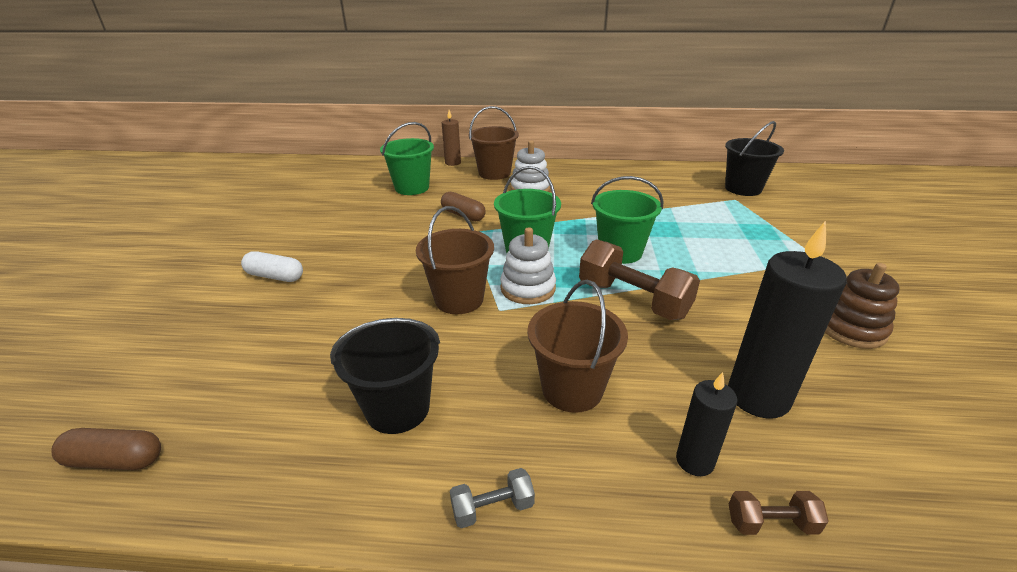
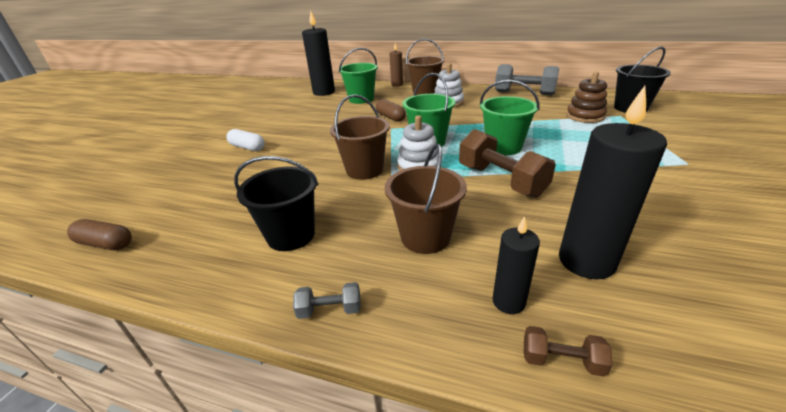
camera: 15 degrees right, 0 degrees up
brown stacking toy [825,263,899,349] -> brown stacking toy moved to [566,72,607,123]
none -> black candle [302,11,335,96]
none -> grey dumbbell [495,64,559,95]

